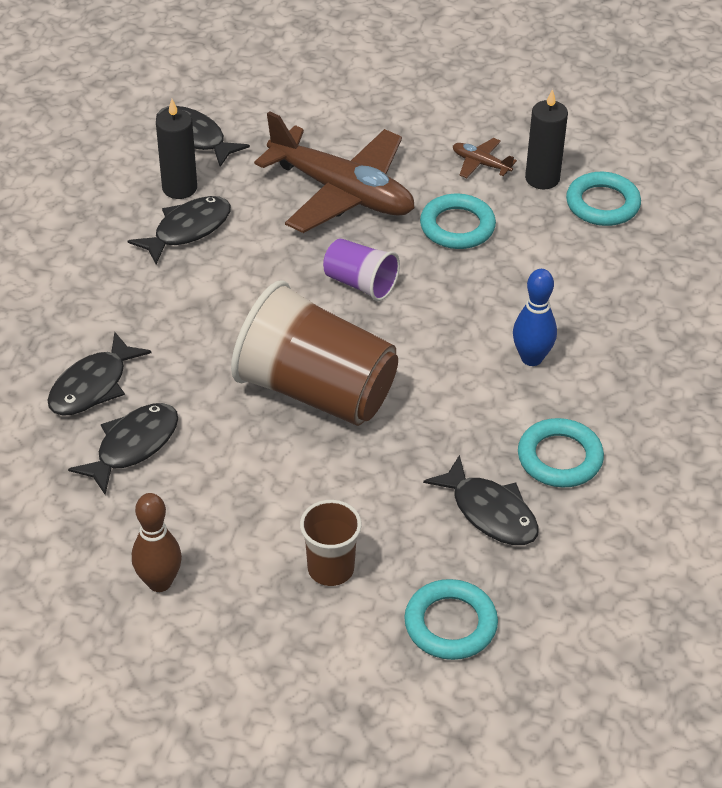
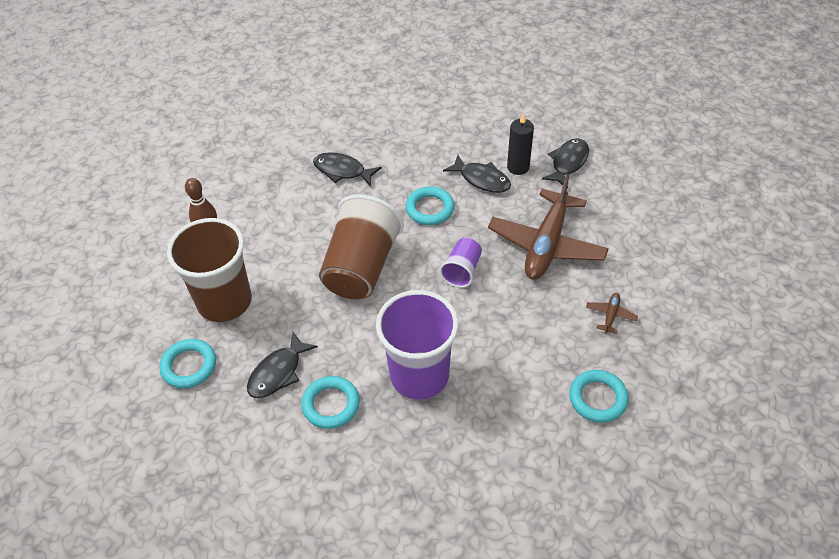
camera: 80 degrees right, 5 degrees up
black fish [68,403,178,495] -> none
brown cup [300,500,362,586] -> brown cup [167,218,252,322], size x2.02
turquoise ring [420,193,496,249] -> turquoise ring moved to [405,187,455,225]
blue bowling pin [513,269,557,366] -> purple cup [376,290,459,400]
black candle [525,89,568,189] -> none

